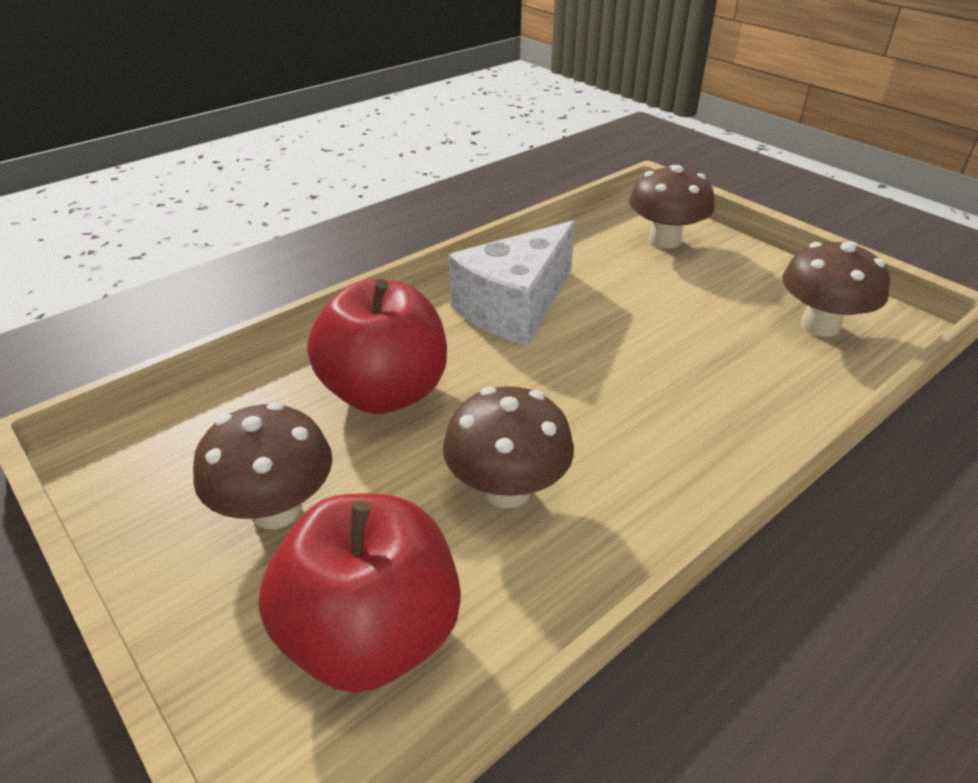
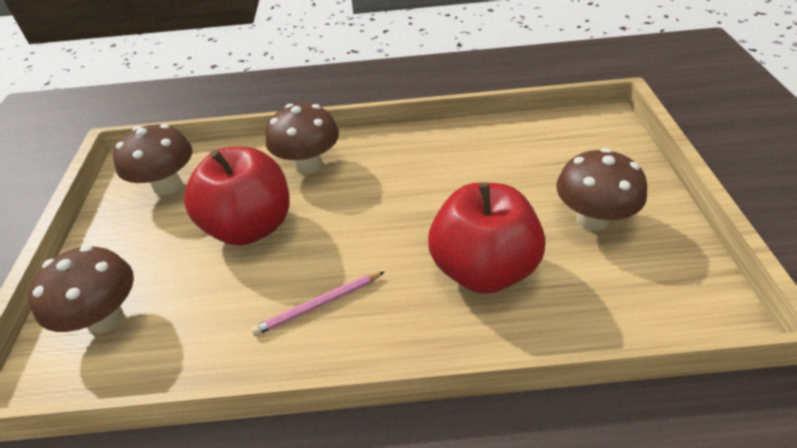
camera: 140 degrees left, 5 degrees up
red apple [258,494,461,693] -> red apple moved to [184,147,290,246]
brown mushroom [443,386,574,508] -> brown mushroom moved to [266,104,339,174]
white cheese [449,220,575,345] -> pink pencil [251,272,384,336]

